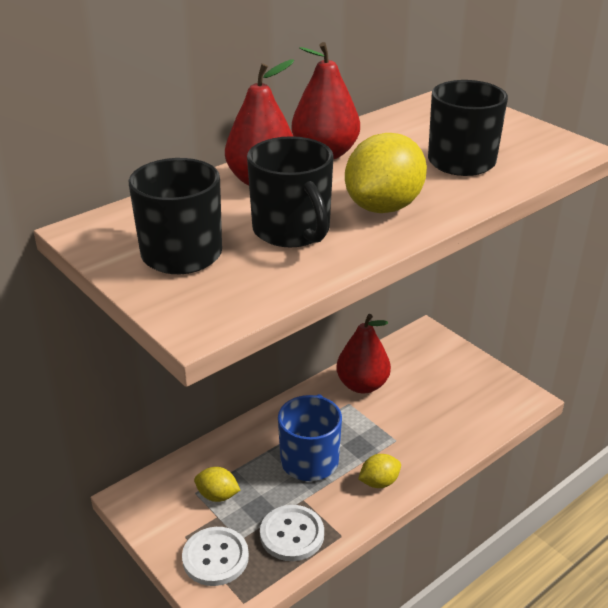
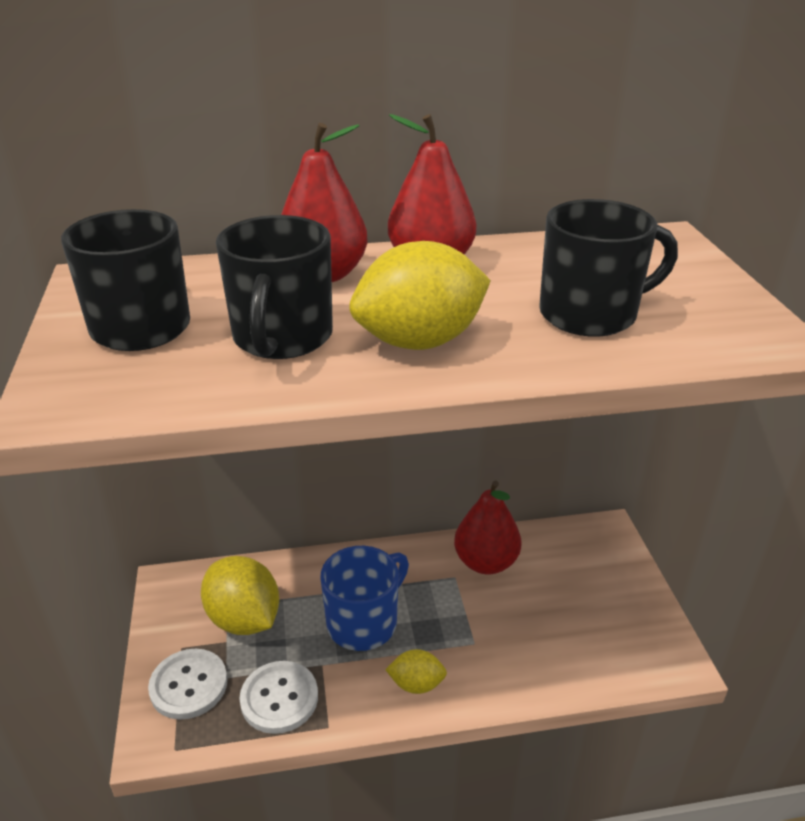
camera: 30 degrees right, 0 degrees up
yellow lemon [194,467,240,502] -> yellow lemon [201,556,279,635], size x1.85

